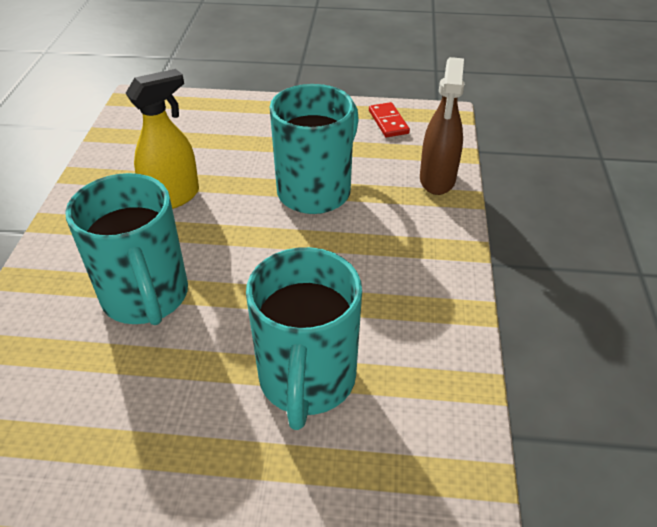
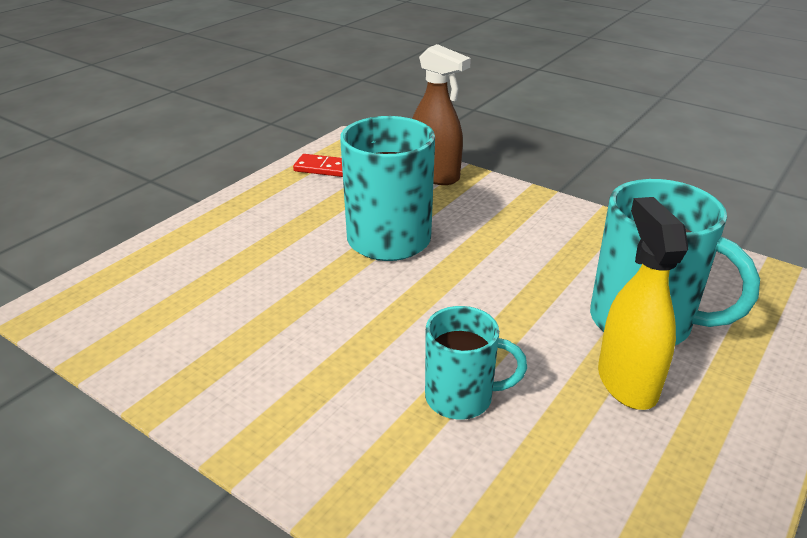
camera: 60 degrees left, 10 degrees down
turquoise mug [65,173,188,325] -> turquoise mug [425,306,527,420], size x0.60
yellow spray bottle [125,69,199,209] -> yellow spray bottle moved to [598,197,689,410]

